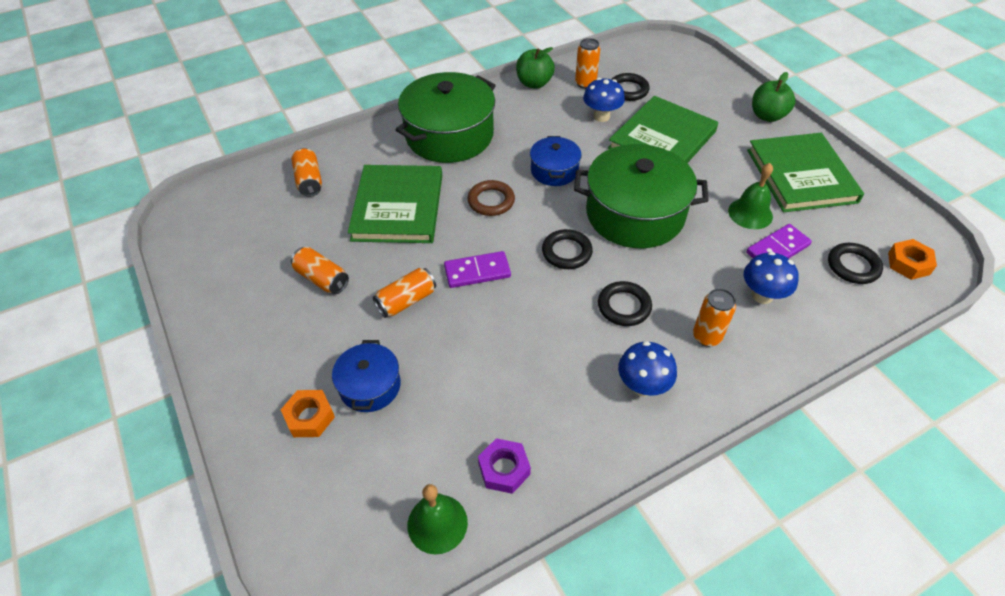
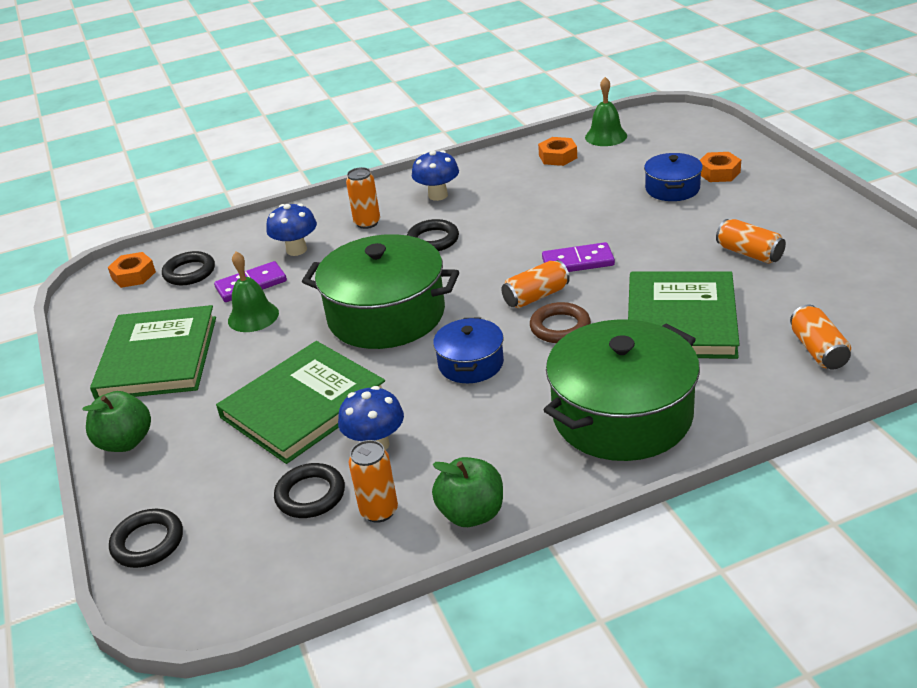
camera: 170 degrees left, 15 degrees down
orange can [373,268,436,318] -> orange can moved to [501,260,570,308]
purple nut [478,438,531,494] -> orange nut [538,137,577,166]
black ring [542,229,593,269] -> black ring moved to [109,509,183,568]

